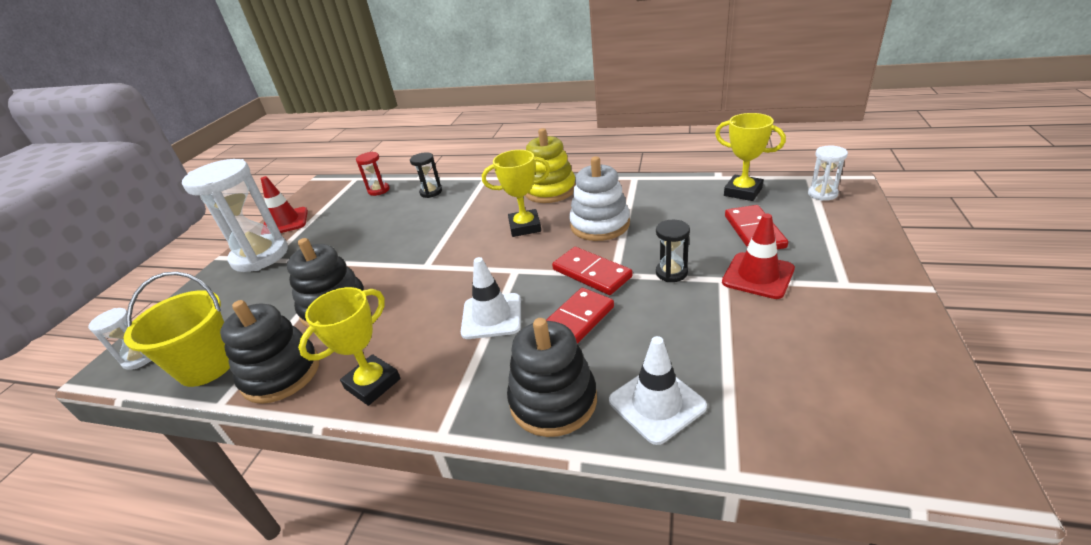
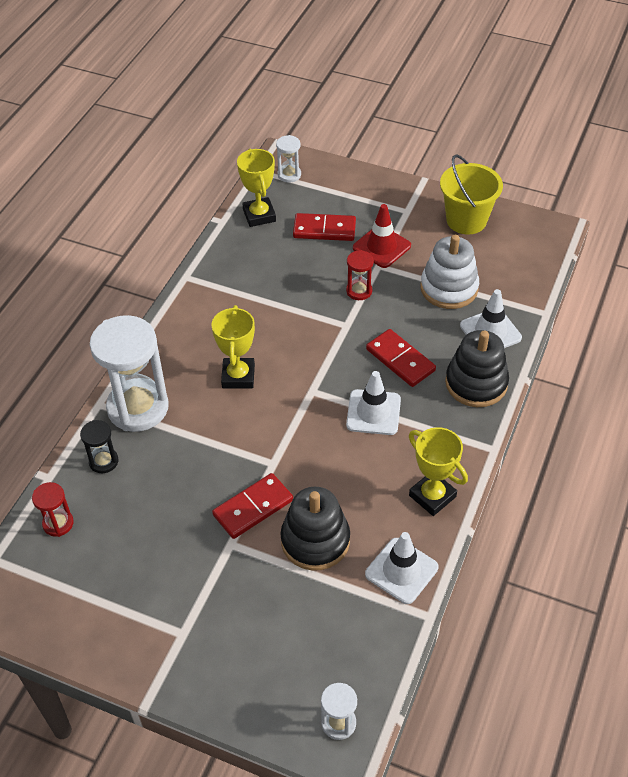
camera: 85 degrees left, 15 degrees up
yellow bucket [124,272,230,387] -> yellow bucket moved to [440,154,503,235]
white hourglass [182,159,288,272] -> white hourglass moved to [90,315,169,432]
black stacking toy [220,300,319,404] -> white traffic cone [365,532,438,604]
red traffic cone [261,176,308,233] -> none
yellow stacking toy [525,128,576,203] -> none
red domino [552,247,633,295] -> red domino moved to [212,473,293,539]
white stacking toy [569,156,630,241] -> white stacking toy moved to [421,235,479,309]
black hourglass [656,220,690,282] -> red hourglass [346,250,374,300]
yellow trophy [715,113,786,201] -> yellow trophy turned 60 degrees counterclockwise [237,149,276,227]

